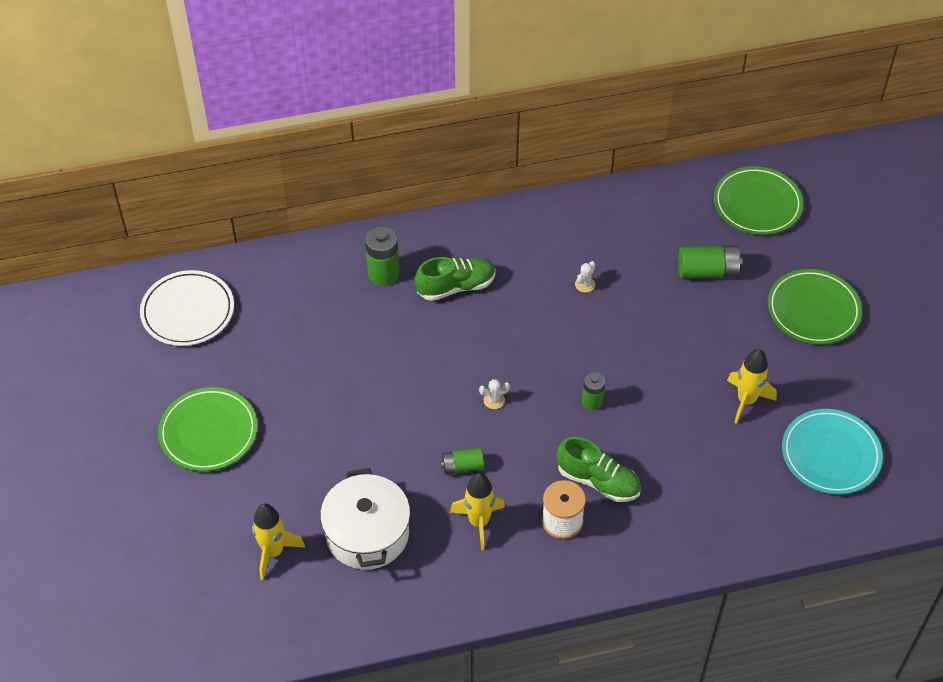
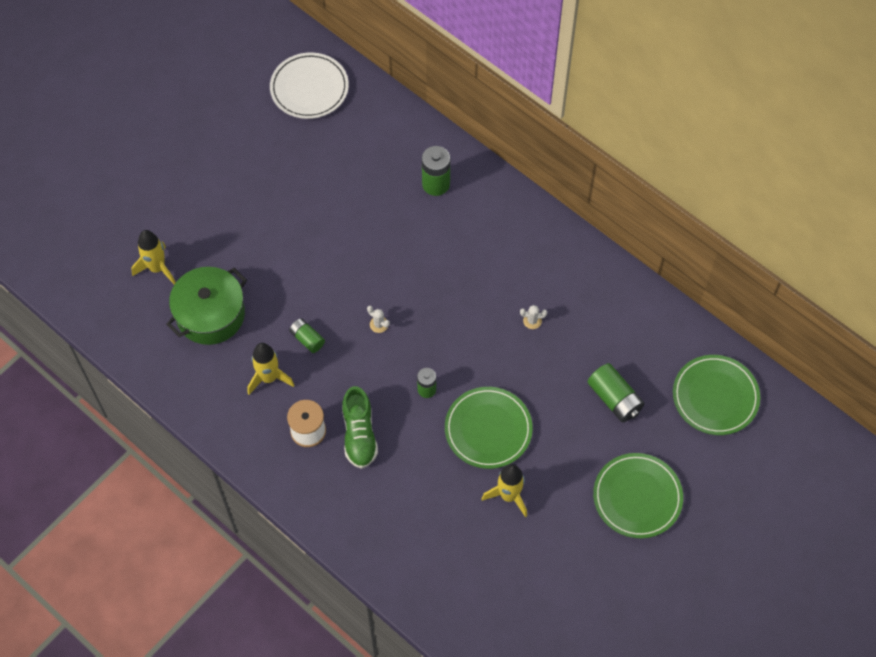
camera: 55 degrees right, 10 degrees up
green plate [158,387,258,471] -> green plate moved to [445,387,533,469]
white pot [320,468,410,570] -> green pot [166,267,247,345]
green shoe [415,257,496,301] -> none
turquoise plate [782,409,883,494] -> none

